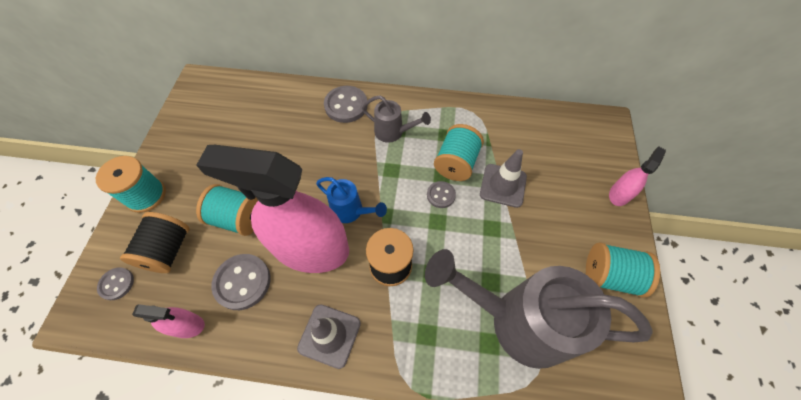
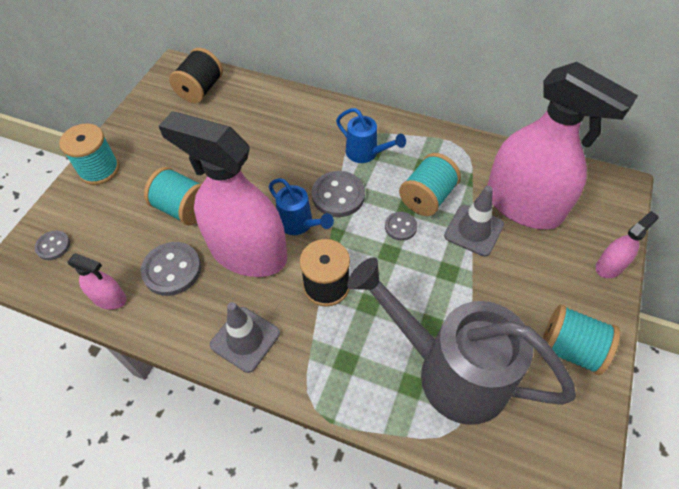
camera: 15 degrees right, 5 degrees down
black spool [120,212,190,273] -> black spool moved to [169,48,223,103]
grey button [324,86,368,123] -> grey button moved to [312,171,365,217]
grey watering can [362,95,431,143] -> blue watering can [336,108,406,163]
none -> pink spray bottle [487,62,638,230]

